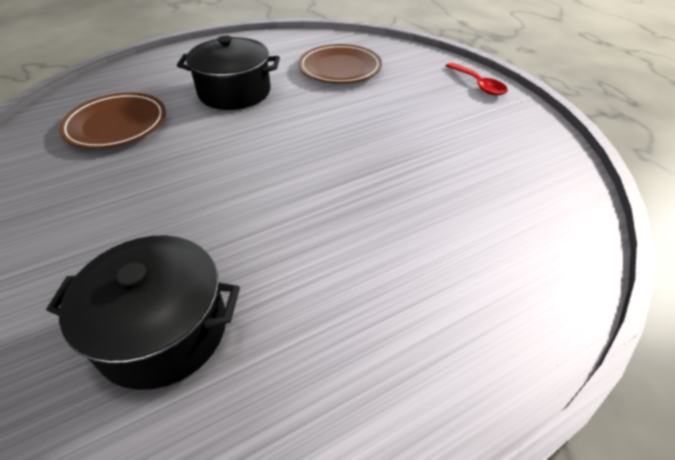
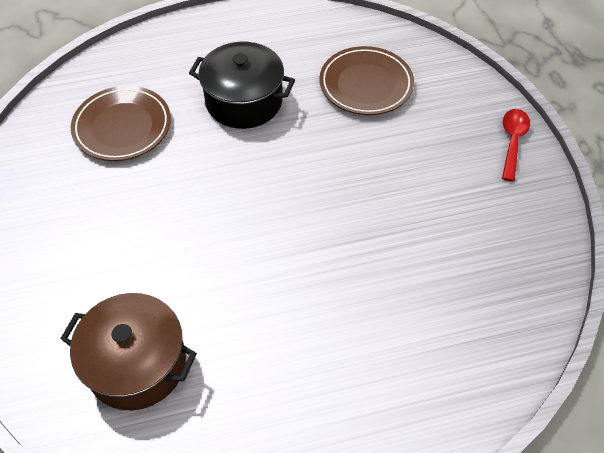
camera: 15 degrees right, 10 degrees up
black pot [46,236,240,390] -> brown pot [60,293,197,410]
red spoon [446,63,508,95] -> red spoon turned 150 degrees counterclockwise [502,109,530,181]

